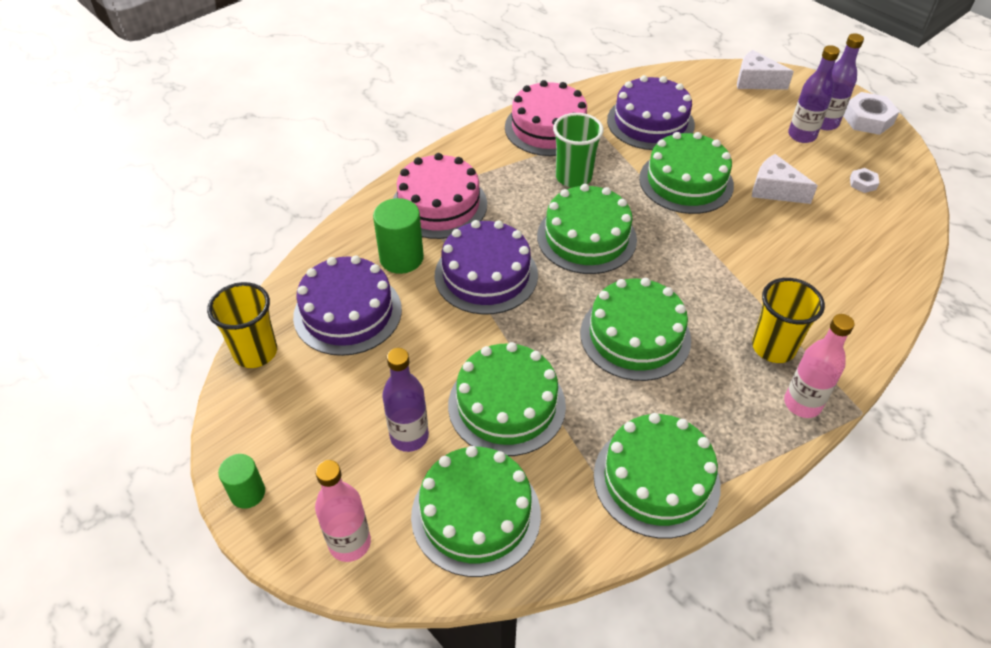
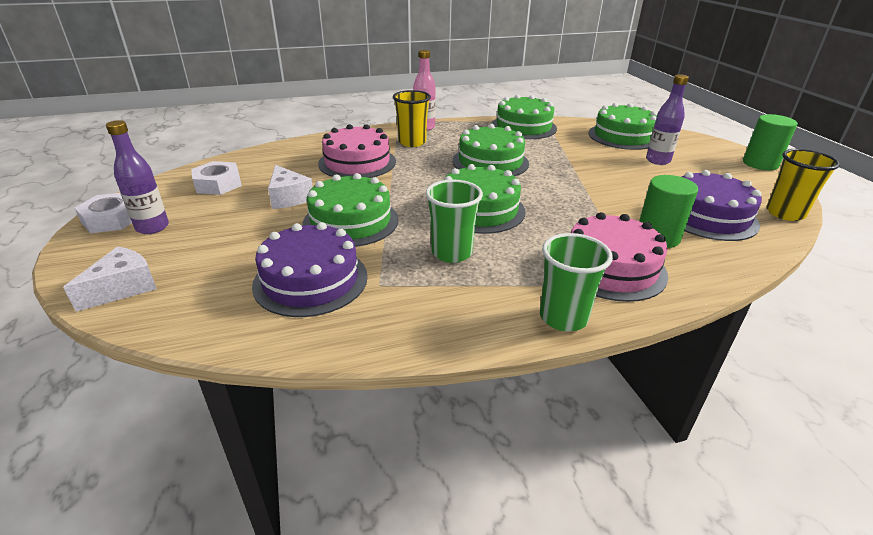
camera: 155 degrees left, 15 degrees down
green cylinder [218,454,265,508] -> green cylinder [743,114,798,170], size x1.58
pink bottle [315,460,371,562] -> none
purple cake [435,220,538,315] -> none
green cake [448,342,566,456] -> none
pink cake [505,80,587,156] -> pink cake moved to [318,124,396,178]
white cheese [737,50,794,90] -> white cheese turned 105 degrees counterclockwise [63,246,157,312]
purple bottle [788,45,840,143] -> none
white nut [850,168,879,193] -> white nut [191,161,242,195], size x1.91
none -> green cup [540,233,613,331]

